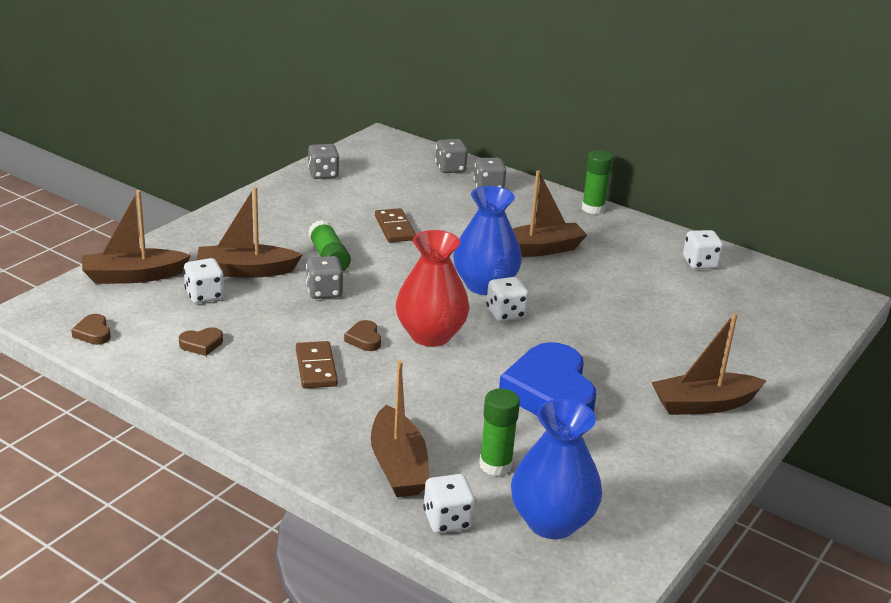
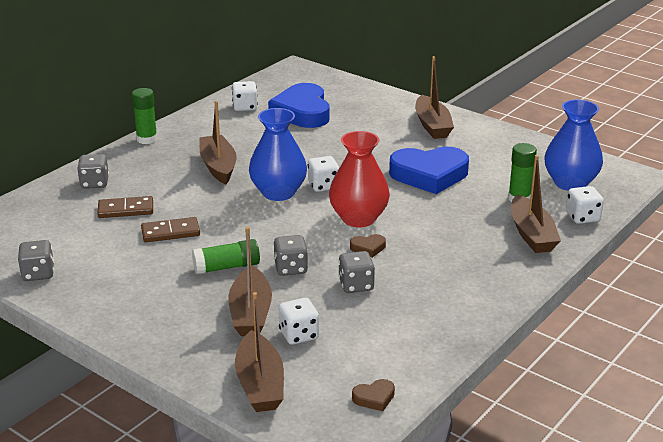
camera: 85 degrees left, 0 degrees up
brown heart [179,327,223,356] -> none
brown domino [296,341,338,388] -> brown domino moved to [97,196,153,218]
brown boat [371,361,429,497] -> brown boat turned 90 degrees clockwise [511,155,561,253]
grey dice [435,139,468,173] -> grey dice moved to [338,251,375,293]
none -> blue heart [268,83,330,128]

